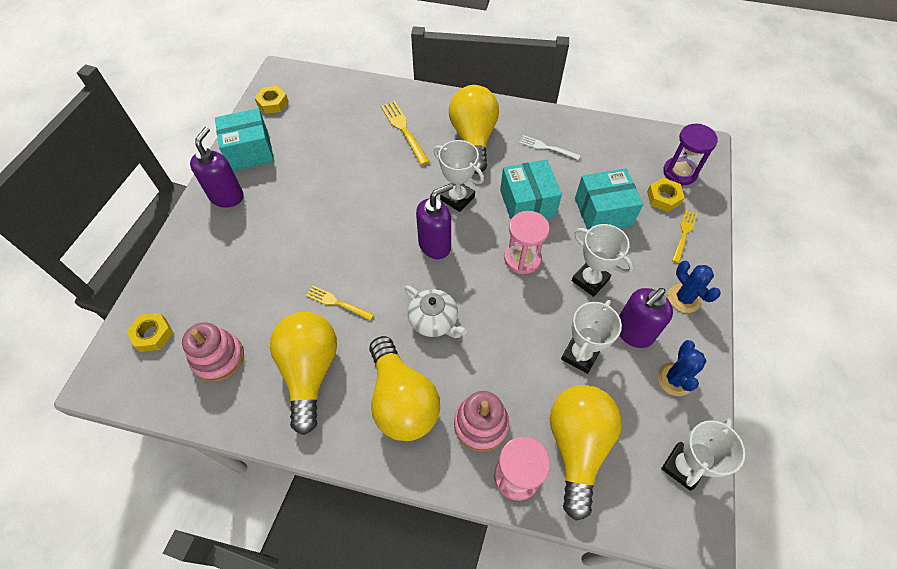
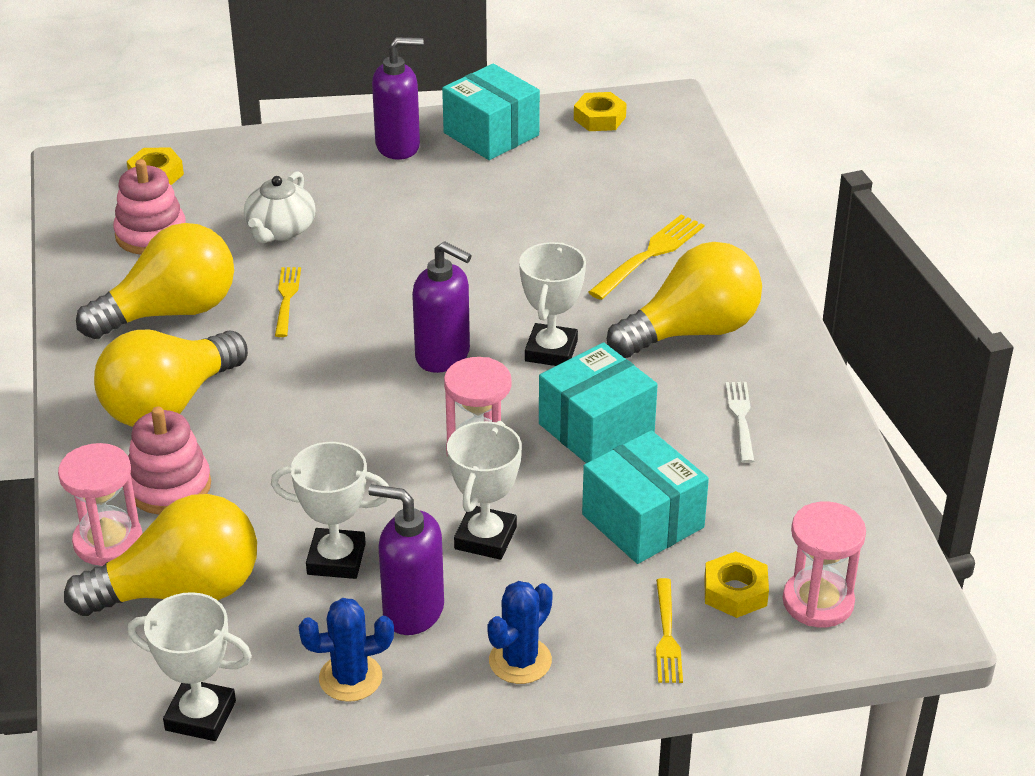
camera: 65 degrees right, 20 degrees down
white teapot [405,286,467,338] -> white teapot moved to [244,171,316,243]
purple hourglass [663,124,718,185] -> pink hourglass [783,502,866,627]
yellow fork [672,209,698,263] -> yellow fork turned 90 degrees clockwise [656,578,683,683]

